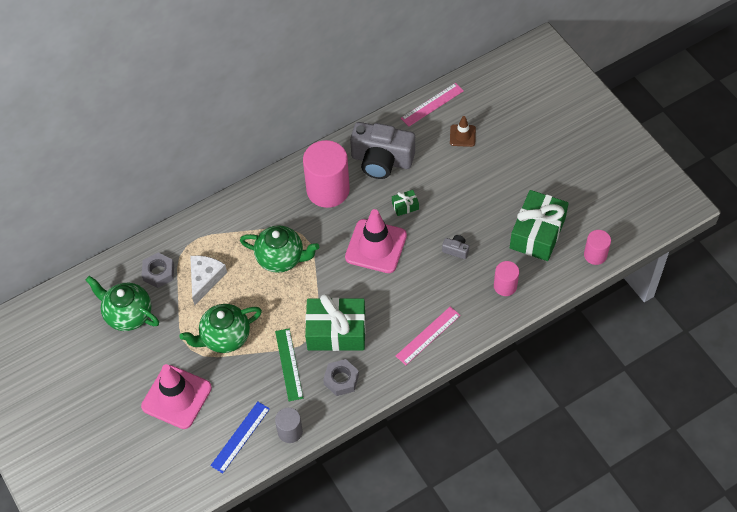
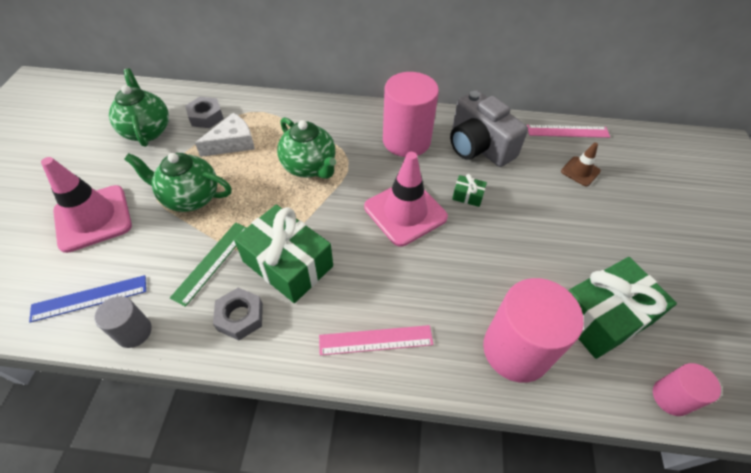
camera: 35 degrees right, 5 degrees down
grey camera [442,235,469,259] -> none
pink cylinder [494,261,519,296] -> pink cylinder [483,278,584,383], size x1.92

